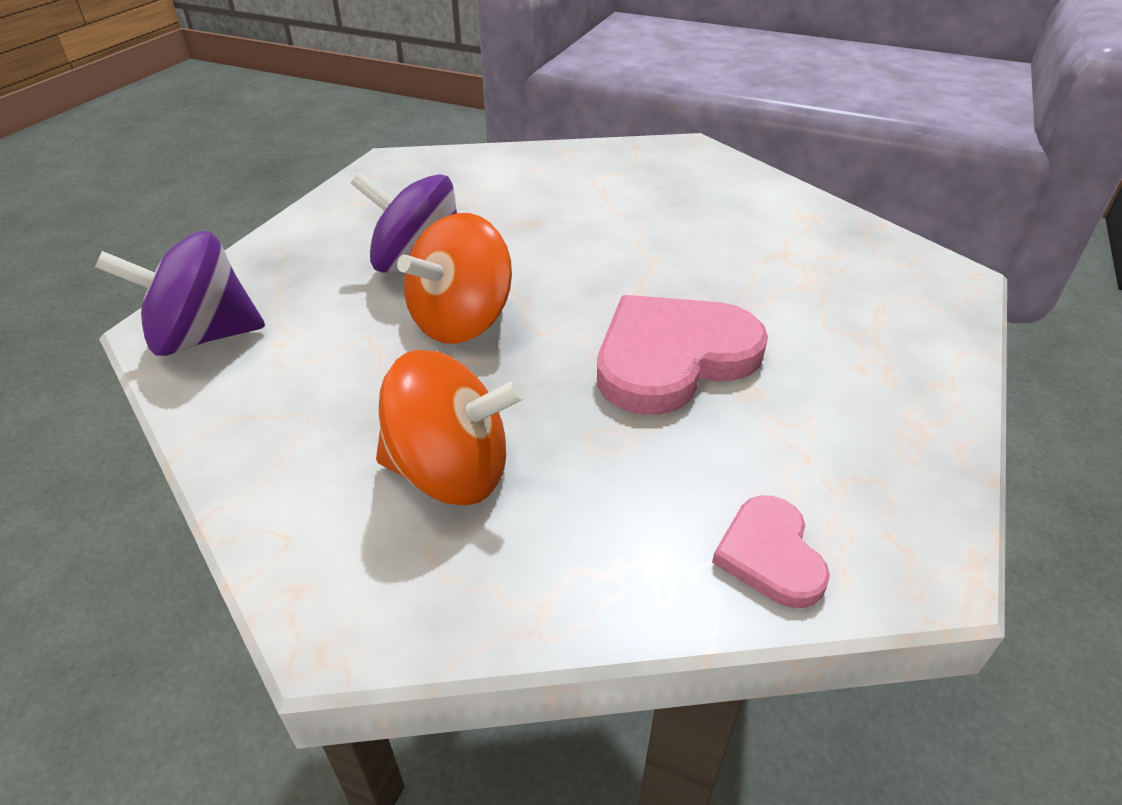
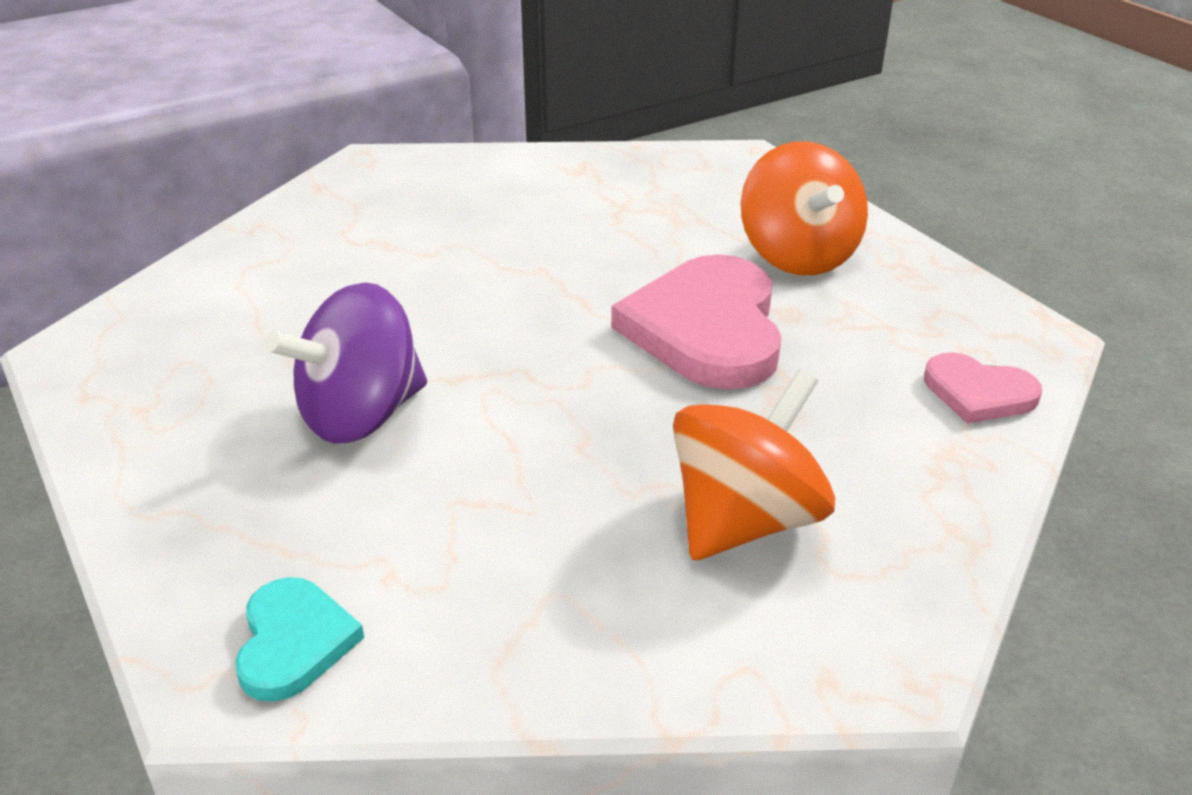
camera: 55 degrees left, 5 degrees down
purple spinning top [95,231,265,356] -> turquoise heart [235,577,364,702]
orange spinning top [397,213,512,344] -> orange spinning top moved to [741,141,868,275]

